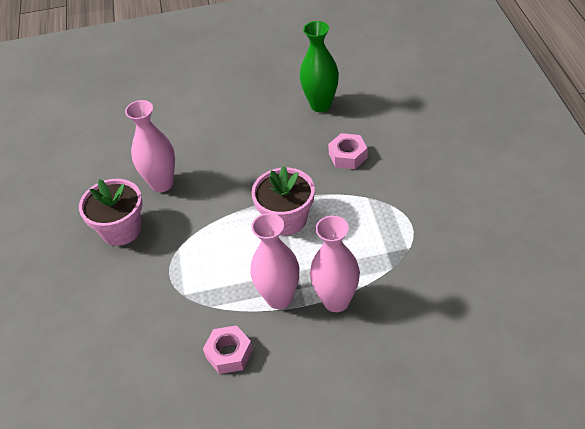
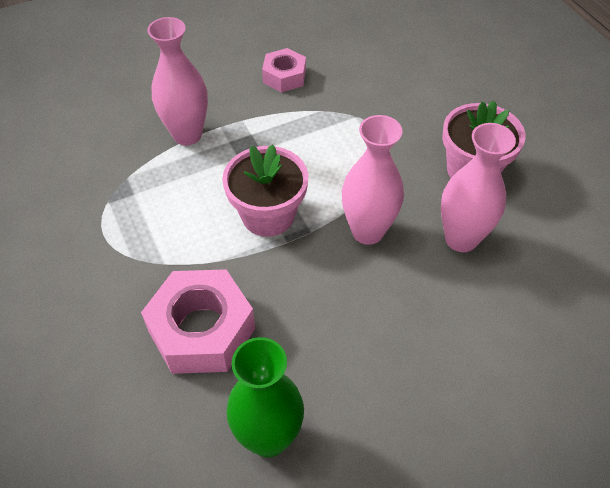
camera: 160 degrees right, 5 degrees up
pink vase [250,213,299,309] -> pink vase moved to [342,115,404,245]
pink nut [328,133,367,169] -> pink nut [141,269,255,374], size x1.72

